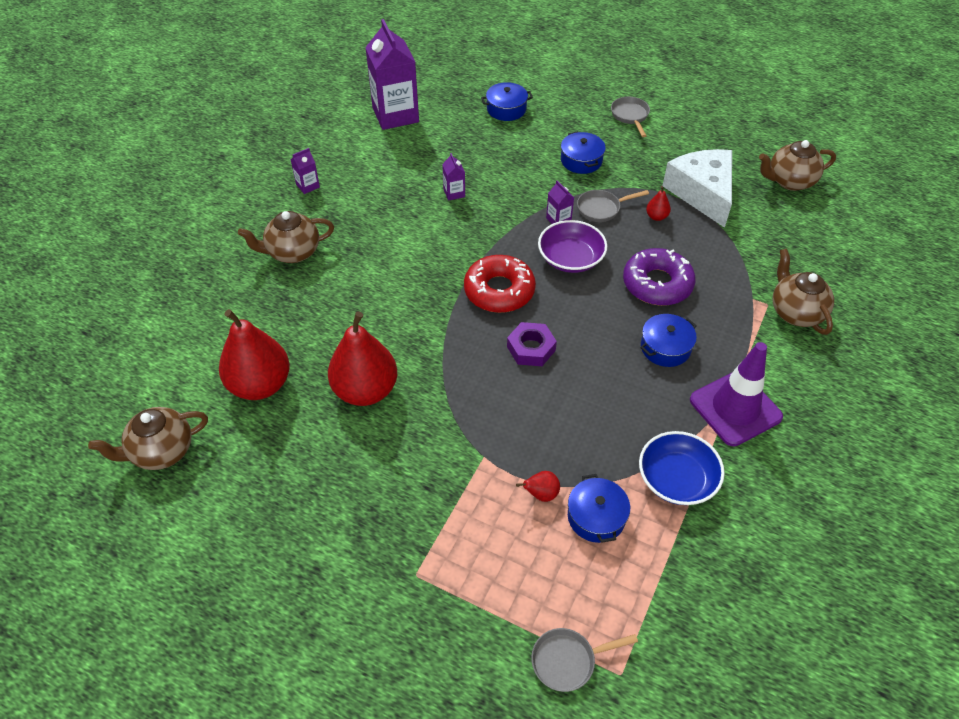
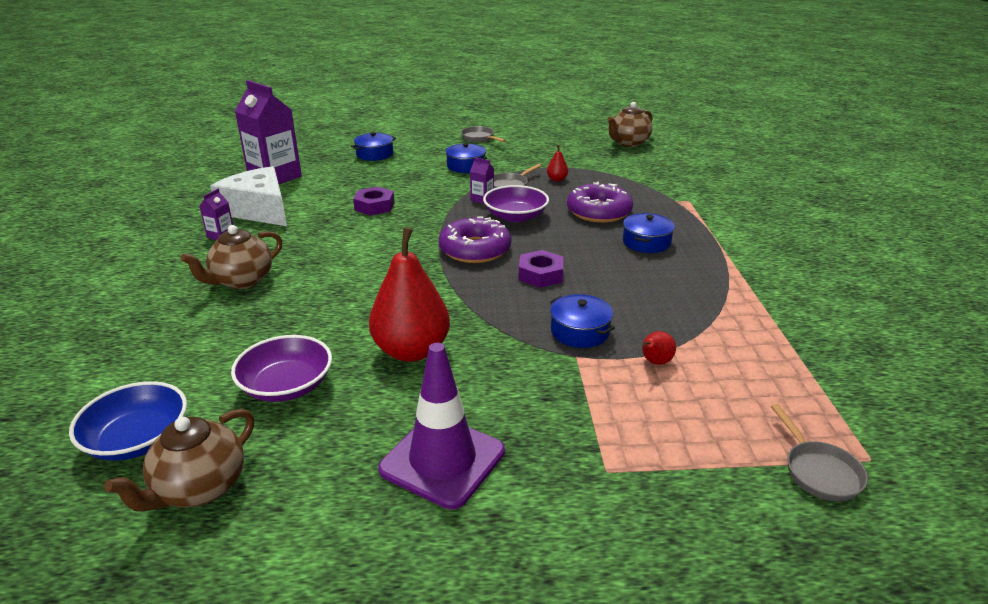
camera: 30 degrees left, 20 degrees down
red pear [219,309,290,400] -> purple bowl [231,335,332,402]
purple carton [442,153,465,201] -> purple nut [353,187,395,216]
red donut [464,255,536,313] -> purple donut [439,216,511,263]
grey pan [531,628,638,692] -> grey pan turned 60 degrees counterclockwise [771,404,868,501]
blue pot [568,474,630,543] -> blue pot moved to [550,294,615,348]
blue bowl [639,431,725,505] -> blue bowl moved to [69,381,187,461]
white cheese [662,149,732,228] -> white cheese moved to [210,166,287,226]
purple traffic cone [690,342,783,446] -> purple traffic cone moved to [378,343,505,509]
brown teapot [773,248,834,335] -> none

